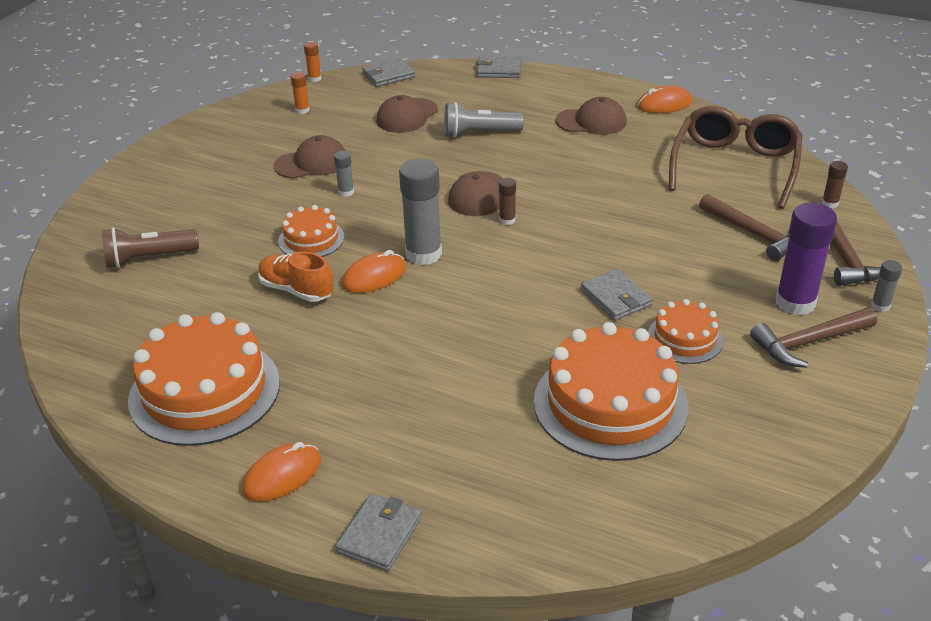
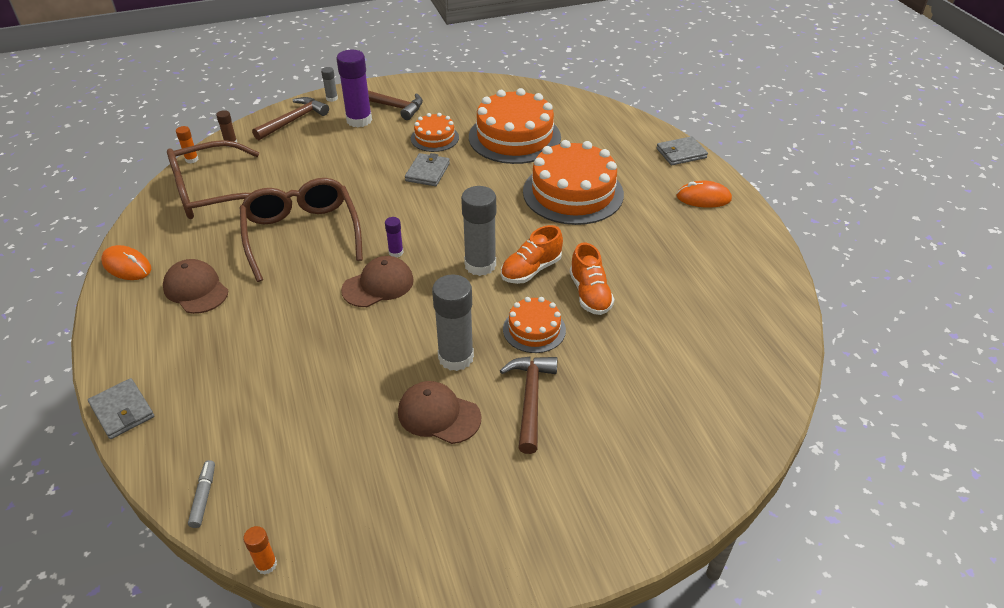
camera: 135 degrees left, 5 degrees up
brown flashlight [102,228,199,268] -> none
orange cake [128,312,280,446] -> orange cake moved to [523,140,624,225]
orange glue stick [291,72,310,114] -> orange glue stick moved to [176,126,198,163]
grey glue stick [334,151,354,197] -> grey glue stick [432,274,474,371], size x2.12
orange mouse [342,250,406,293] -> orange shoe [501,225,563,284]
grey wallet [362,58,415,87] -> grey marker [188,460,215,528]
brown cap [376,95,438,133] -> none
grey flashlight [444,102,524,137] -> none
brown glue stick [499,178,516,225] -> purple glue stick [385,217,403,258]
brown hammer [699,194,789,261] -> brown hammer moved to [500,356,558,454]
none -> brown glasses [240,178,363,282]

